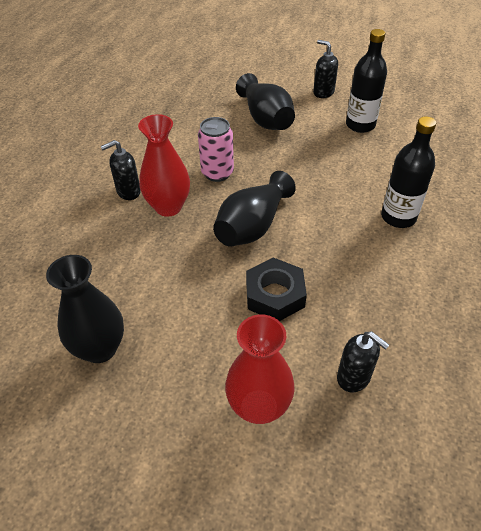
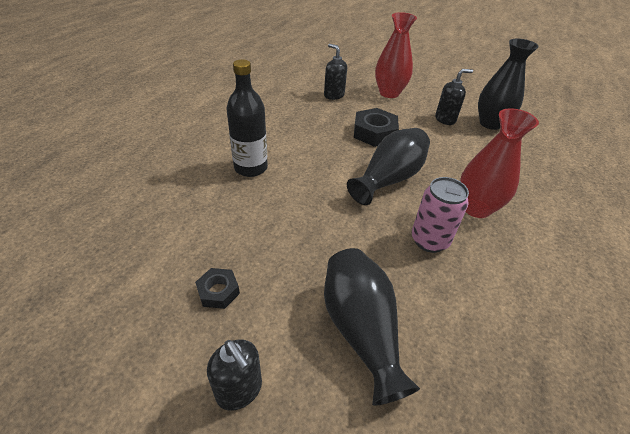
camera: 175 degrees left, 5 degrees down
black soap dispenser [101,140,141,200] -> black soap dispenser moved to [435,69,473,125]
black bottle [346,29,387,133] -> black nut [195,268,240,309]

